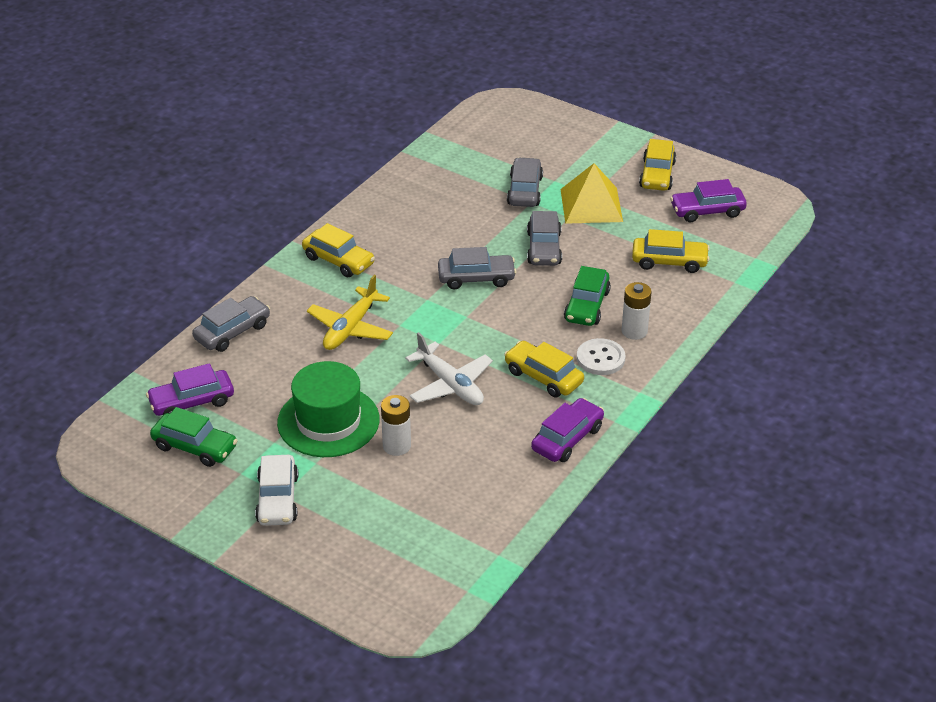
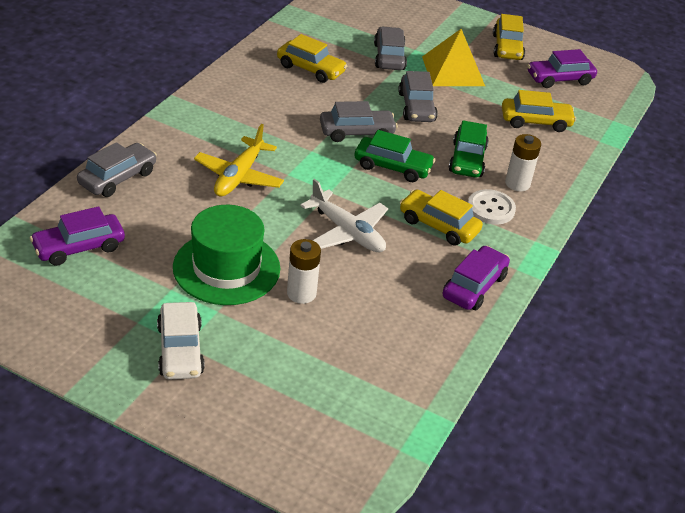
camera: 10 degrees left, 0 degrees up
green car [150,407,238,467] -> green car moved to [355,130,435,182]
yellow car [302,223,375,277] -> yellow car moved to [277,34,347,83]

